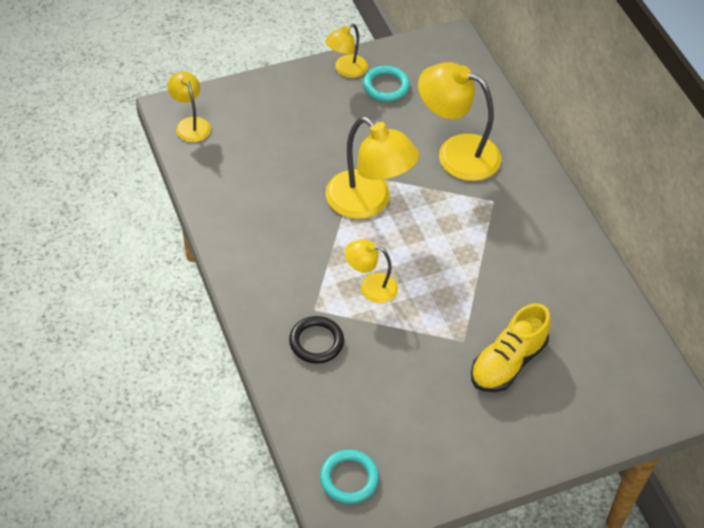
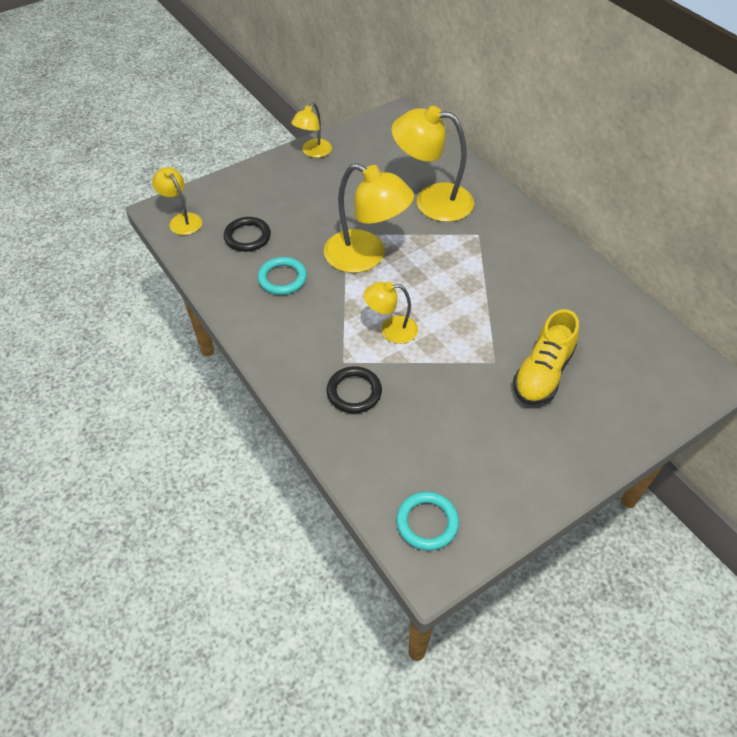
camera: 10 degrees left, 0 degrees up
turquoise ring [363,66,410,101] -> turquoise ring moved to [258,257,307,295]
none -> black ring [224,217,271,252]

